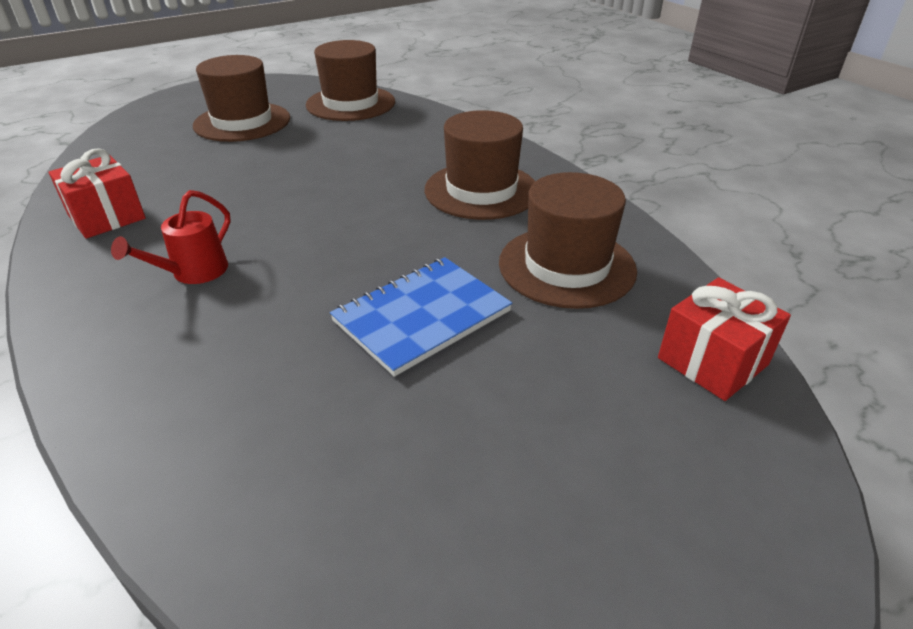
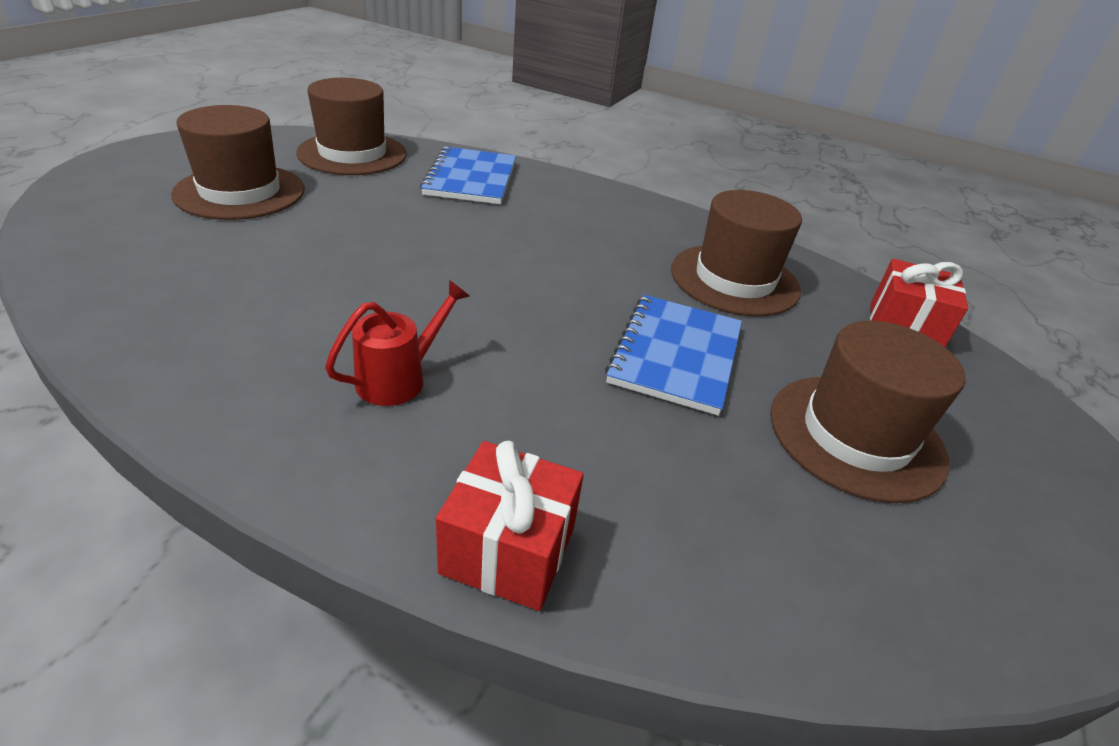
camera: 35 degrees left, 0 degrees up
red gift [49,148,146,238] -> red gift moved to [436,441,584,611]
red watering can [111,190,231,284] -> red watering can turned 135 degrees counterclockwise [325,280,470,406]
brown hat [425,110,535,220] -> brown hat moved to [771,321,965,503]
none -> blue notebook [420,147,516,204]

